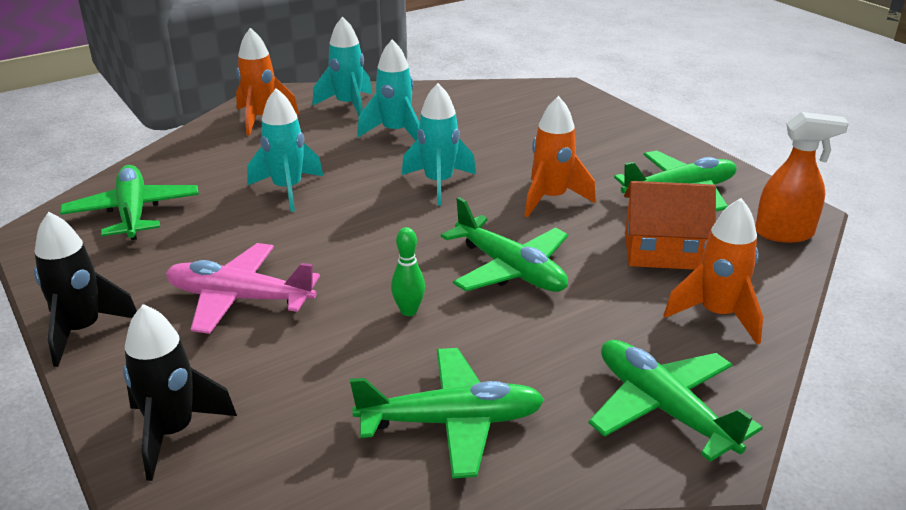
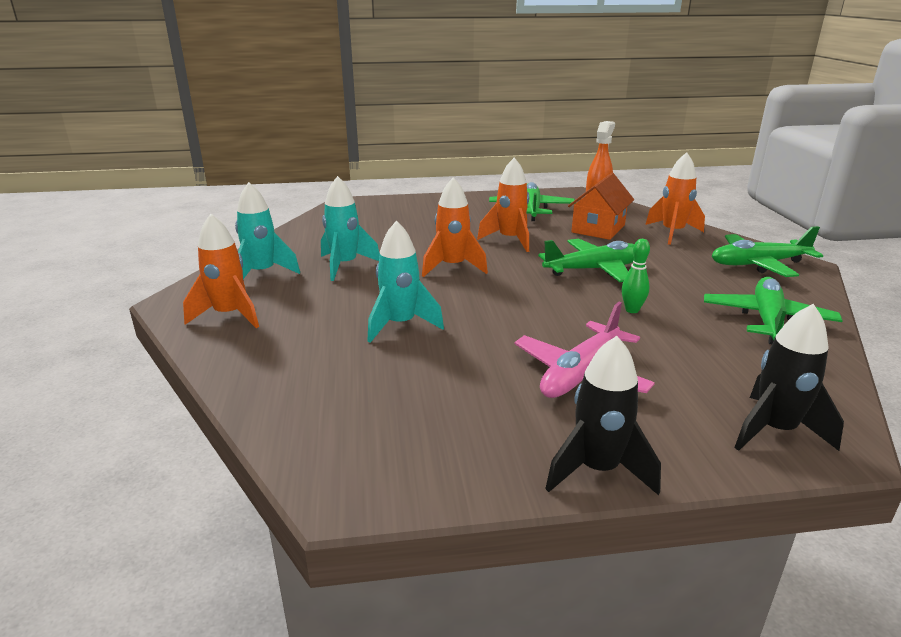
camera: 65 degrees left, 5 degrees down
green plane [60,165,199,240] -> none
turquoise rocket [402,83,476,206] -> orange rocket [422,177,488,277]

